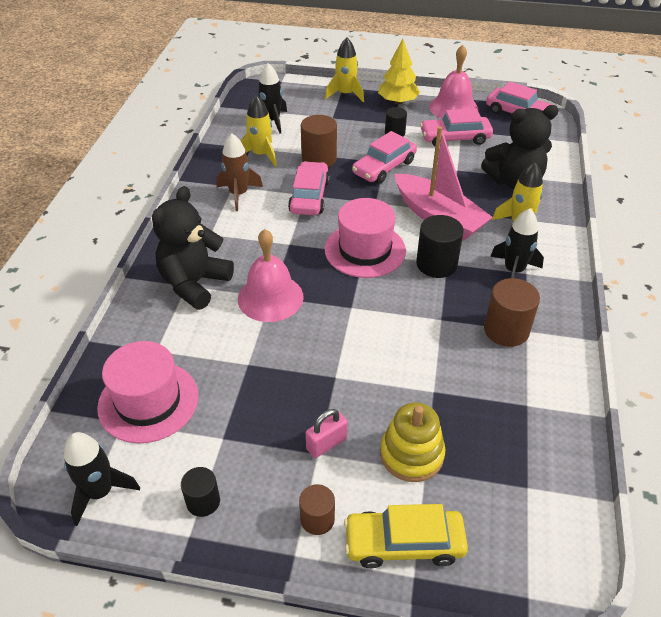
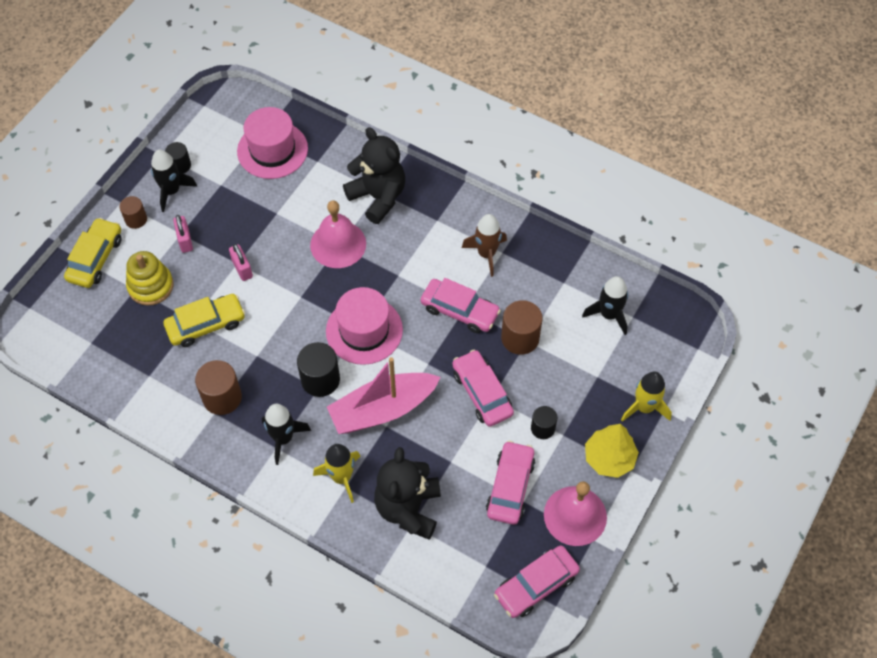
camera: 110 degrees right, 15 degrees up
black rocket [64,432,140,526] -> black rocket moved to [151,150,197,212]
yellow rocket [241,95,277,167] -> none
none -> yellow car [163,294,245,347]
none -> pink padlock [229,244,253,281]

